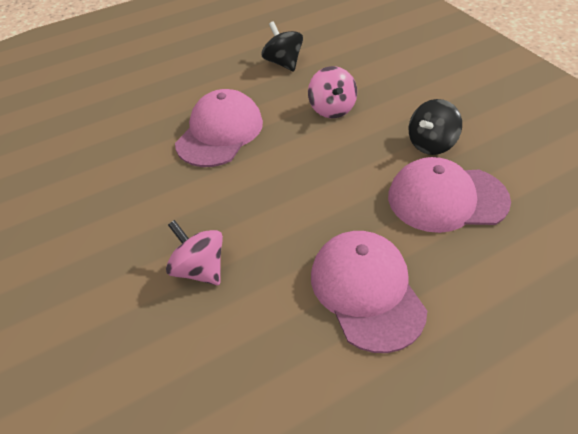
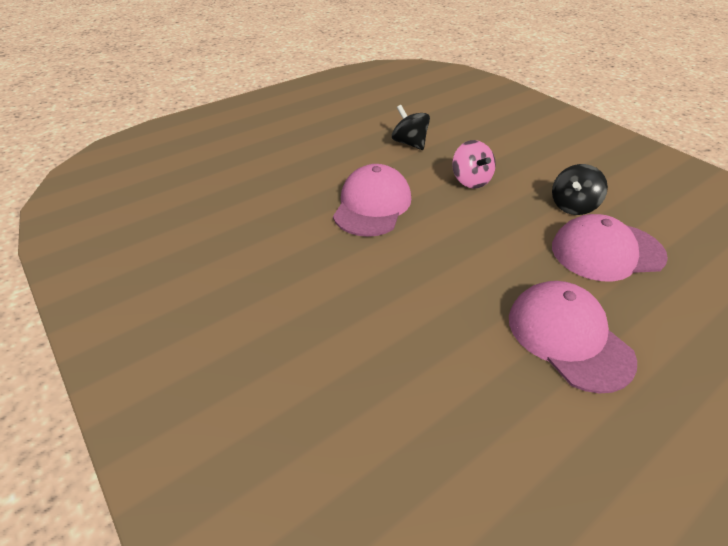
camera: 10 degrees left, 5 degrees down
pink spinning top [166,220,223,285] -> none

